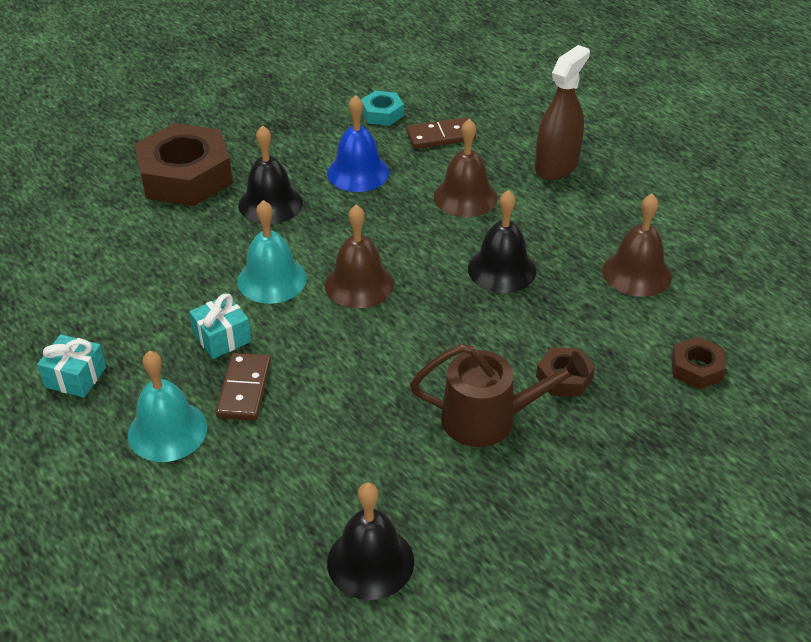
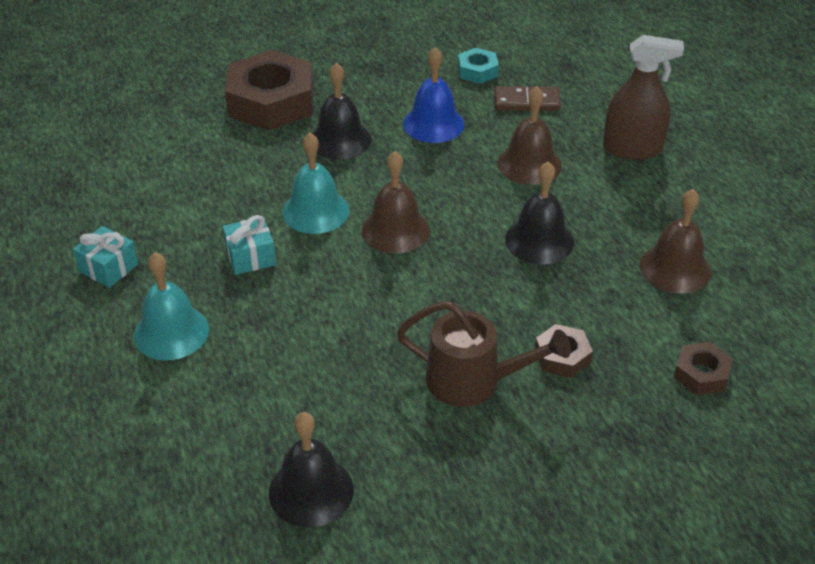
camera: 15 degrees right, 0 degrees up
brown domino [216,353,271,421] -> none
brown spray bottle [535,45,590,180] -> brown spray bottle turned 45 degrees clockwise [603,35,684,160]

